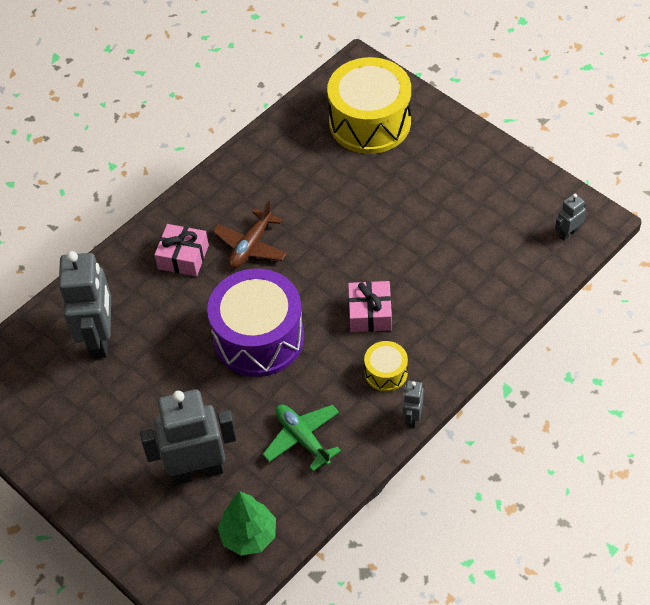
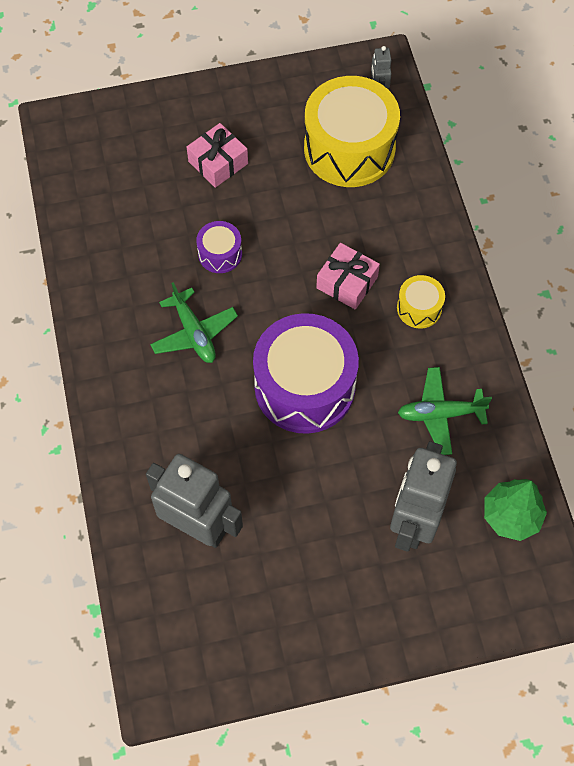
camera: 60 degrees left, 10 degrees up
pink gift [154,224,209,276] -> pink gift moved to [187,123,248,188]
brown plane [213,201,287,268] -> green plane [150,282,238,363]
yellow drum [327,57,411,154] -> yellow drum moved to [304,76,400,187]
grey robot [403,381,424,427] -> none
none -> purple drum [196,221,242,273]

